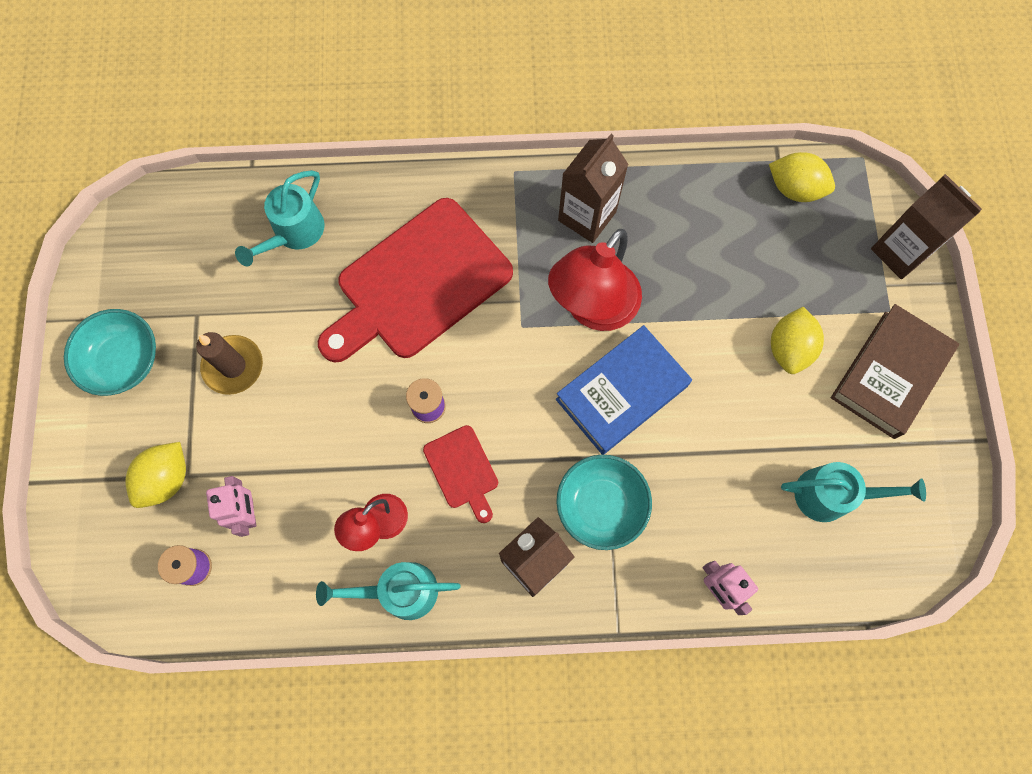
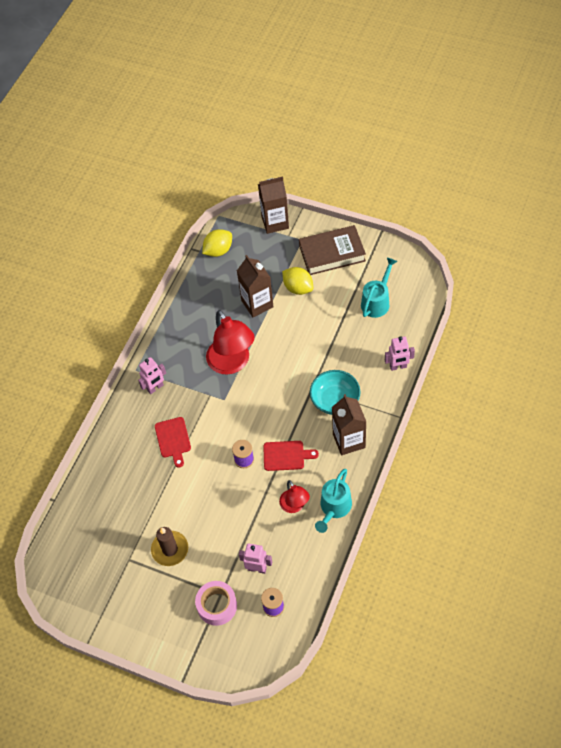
camera: 60 degrees left, 15 degrees down
turquoise bowl [64,309,156,396] -> none
yellow lemon [125,442,186,508] -> pink tape [195,581,237,626]
turquoise watering can [235,170,324,266] -> none
red cutting board [318,198,513,362] -> red cutting board [155,417,191,468], size x0.45
blue book [556,325,692,455] -> none
brown carton [558,134,629,243] -> brown carton moved to [237,255,273,317]
brown book [831,304,959,439] -> brown book turned 75 degrees counterclockwise [299,225,366,275]
none -> pink robot [138,357,166,394]

